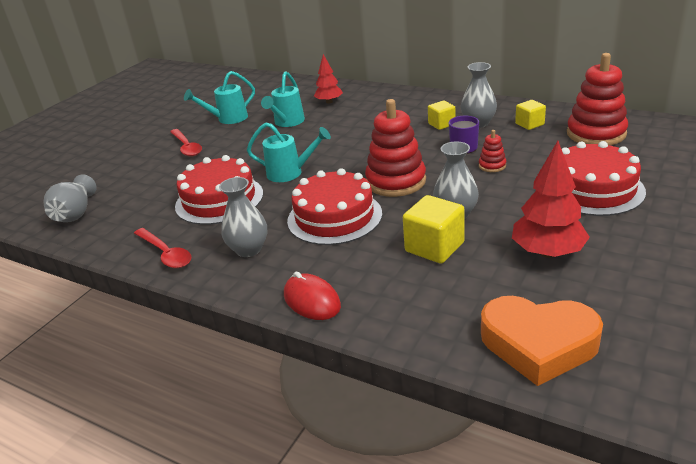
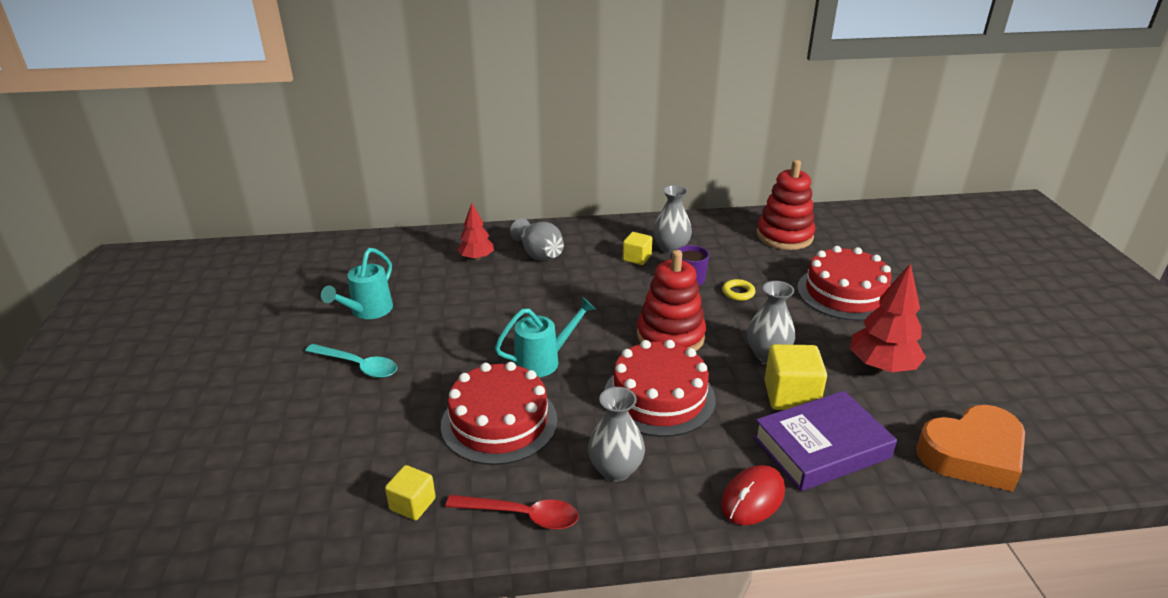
camera: 40 degrees left, 0 degrees up
grey vase [44,174,97,222] -> grey vase moved to [510,218,564,261]
red spoon [170,129,202,156] -> turquoise spoon [305,344,397,378]
turquoise watering can [261,71,305,127] -> none
red mouse [284,271,341,320] -> red mouse turned 60 degrees counterclockwise [721,465,785,525]
red stacking toy [479,130,506,172] -> yellow ring [722,279,755,301]
yellow cube [515,100,546,130] -> yellow cube moved to [385,465,436,520]
none -> purple book [753,391,897,491]

